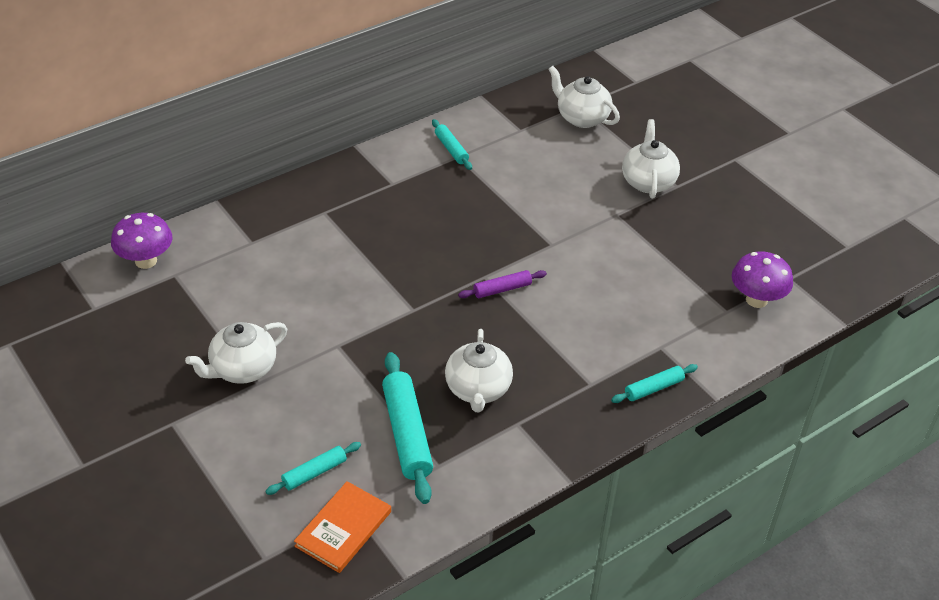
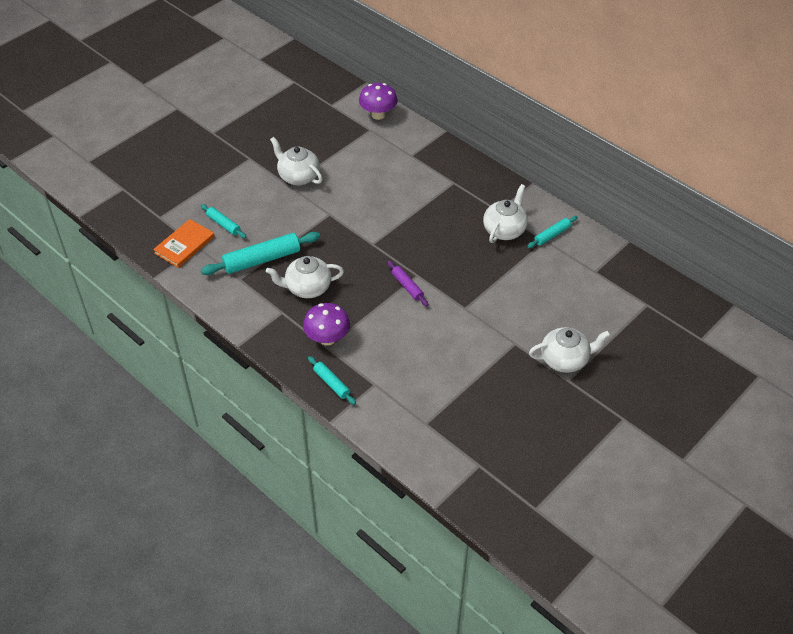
camera: 80 degrees right, 5 degrees up
orange book [294,481,391,573] -> orange book turned 75 degrees counterclockwise [153,219,215,268]
white teapot [548,66,620,128] -> white teapot moved to [483,184,528,243]
purple mushroom [732,251,793,308] -> purple mushroom moved to [303,303,350,346]

